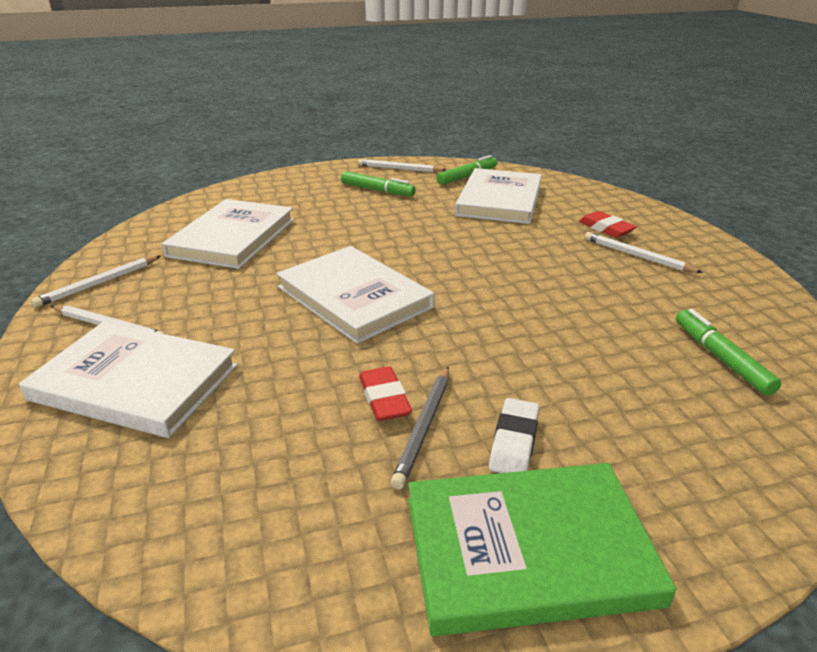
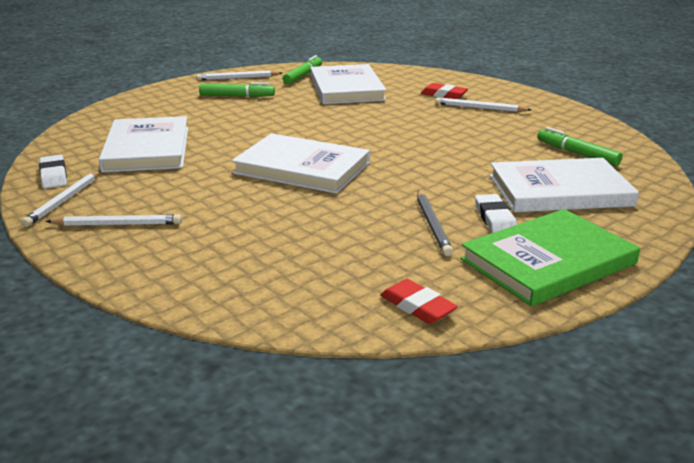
camera: 25 degrees left, 5 degrees down
white book [19,321,238,438] -> white book moved to [490,158,639,212]
red eraser [359,366,412,421] -> red eraser moved to [380,279,458,324]
none -> white eraser [39,155,67,189]

